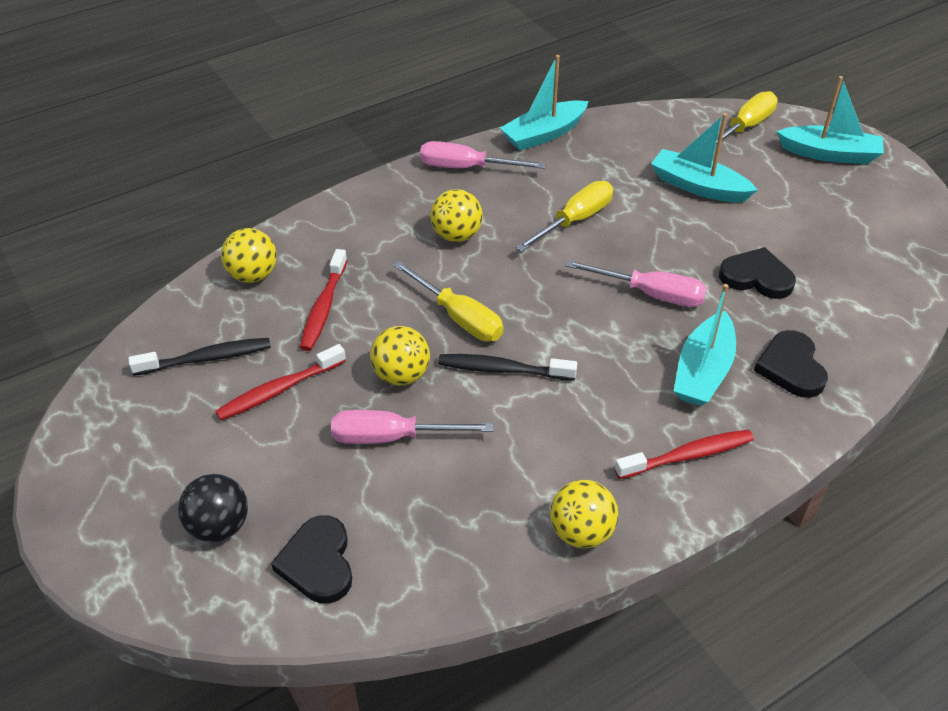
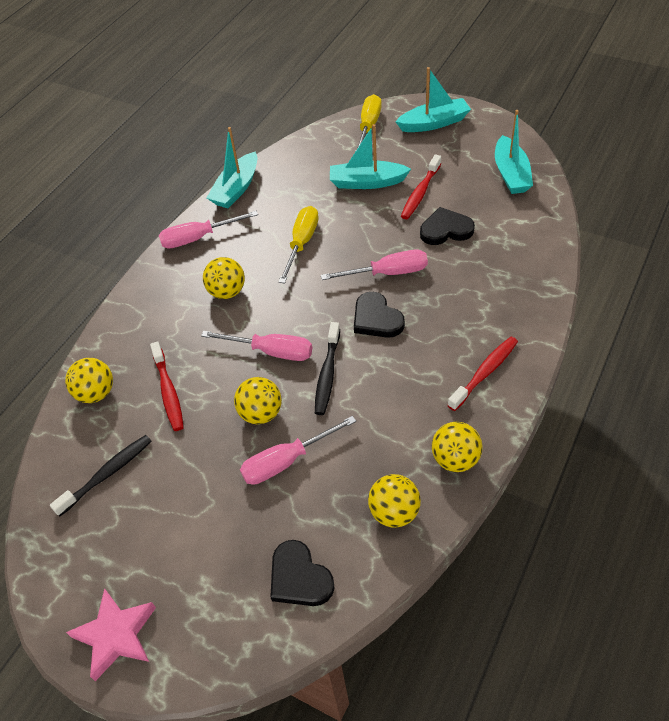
camera: 25 degrees left, 5 degrees up
black ball [178,474,248,542] -> none
red toothbrush [215,344,346,420] -> red toothbrush moved to [401,155,441,219]
yellow screwdriver [393,261,503,342] -> pink screwdriver [201,331,312,361]
black toothbrush [438,354,577,380] -> black toothbrush turned 60 degrees counterclockwise [315,322,340,415]
turquoise boat [674,284,736,406] -> turquoise boat moved to [495,110,533,194]
black heart [754,330,828,398] -> black heart moved to [354,292,405,338]
none -> pink star [66,588,156,681]
none -> yellow ball [368,474,421,528]

